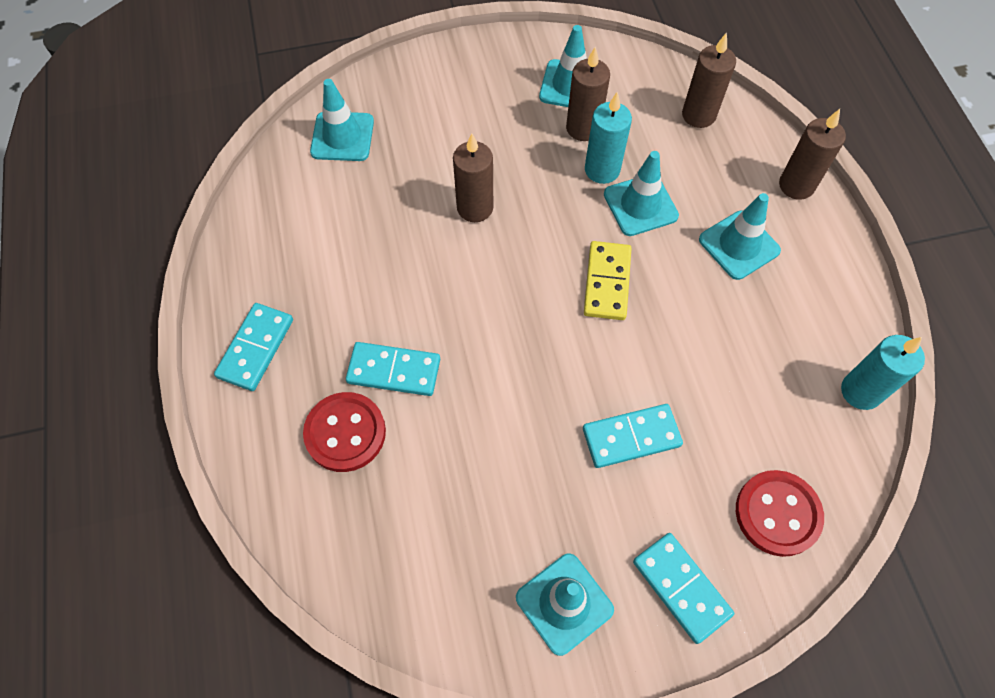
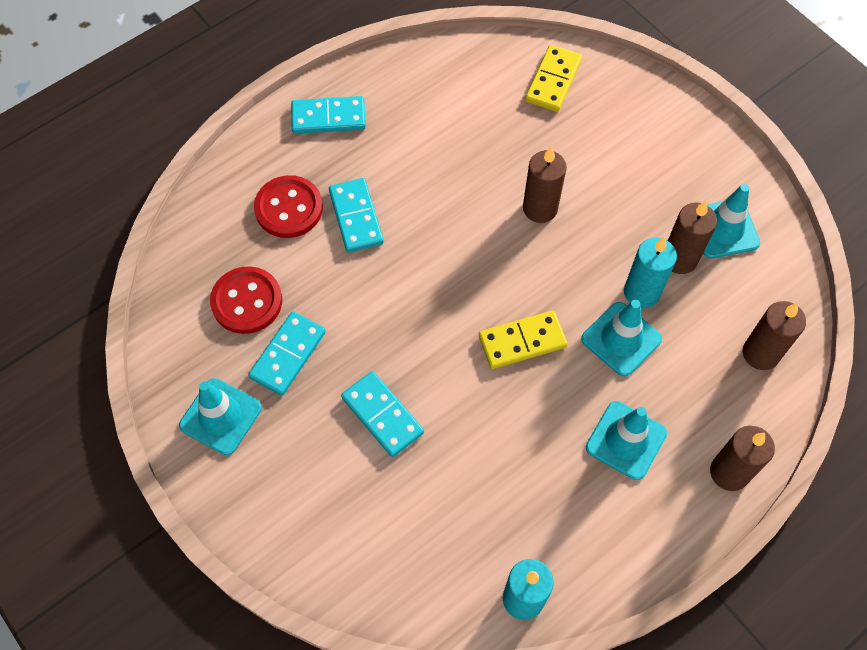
camera: 65 degrees right, 0 degrees up
turquoise traffic cone [310,79,374,161] -> yellow domino [525,45,582,112]
turquoise domino [633,533,734,644] -> turquoise domino moved to [248,311,326,396]
red button [736,470,824,557] -> red button moved to [210,266,282,334]

